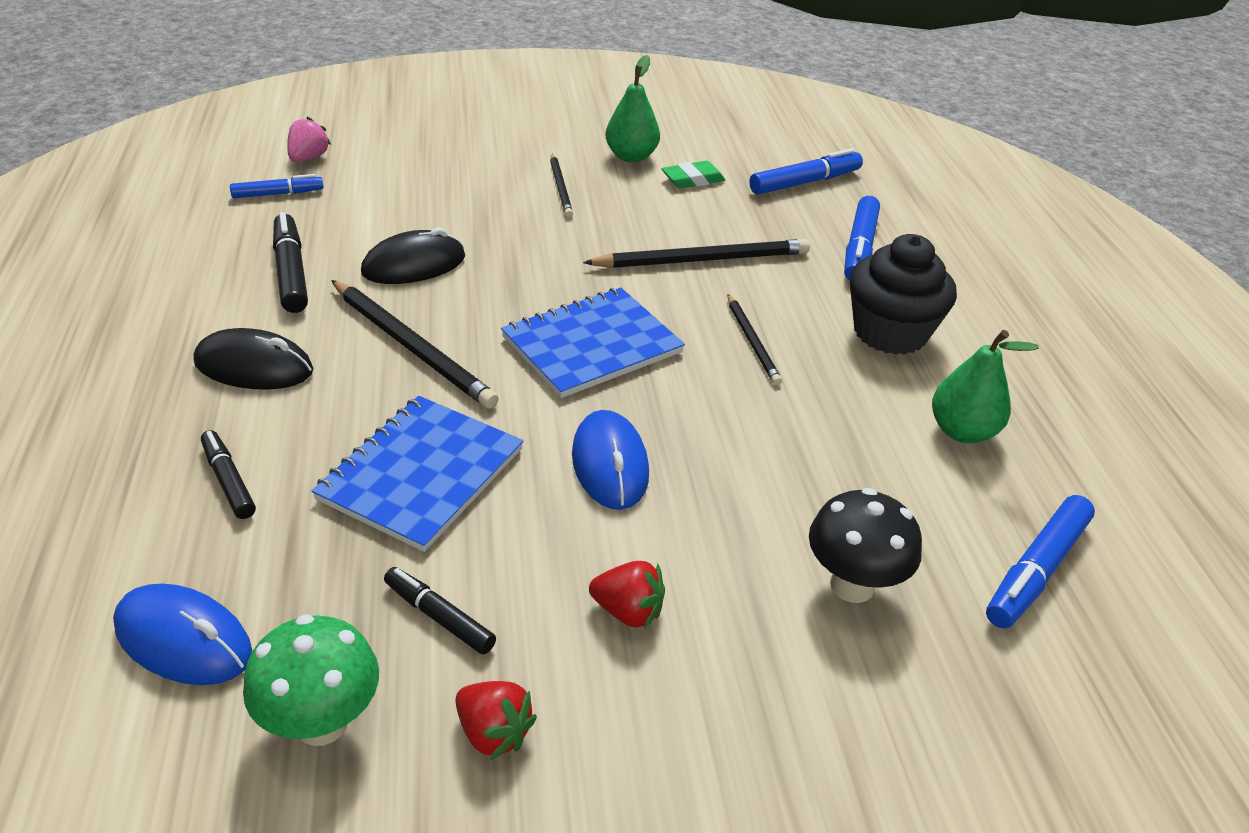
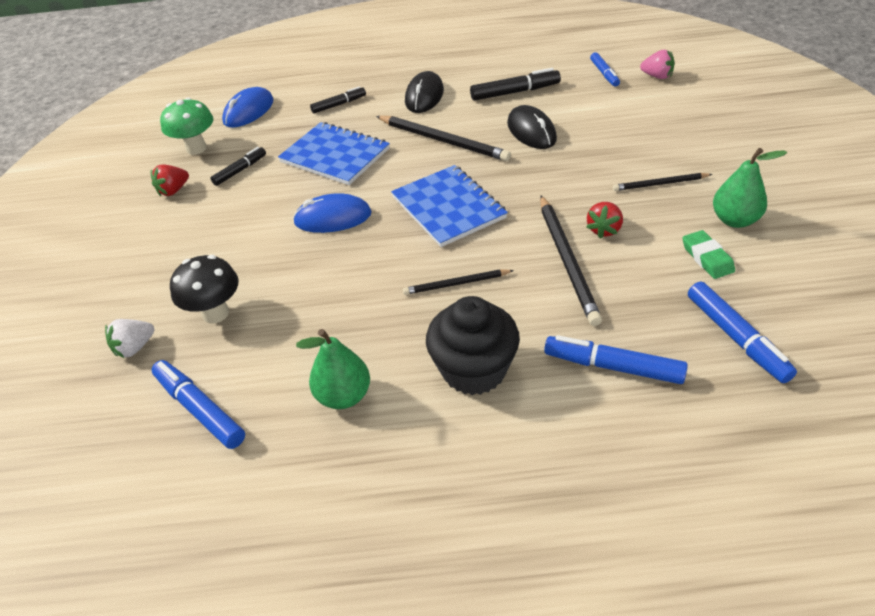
camera: 100 degrees right, 5 degrees up
black pencil [331,280,499,409] -> black pencil turned 105 degrees counterclockwise [376,116,511,161]
red strawberry [589,561,665,629] -> red strawberry moved to [586,202,623,239]
none -> white strawberry [105,319,154,358]

